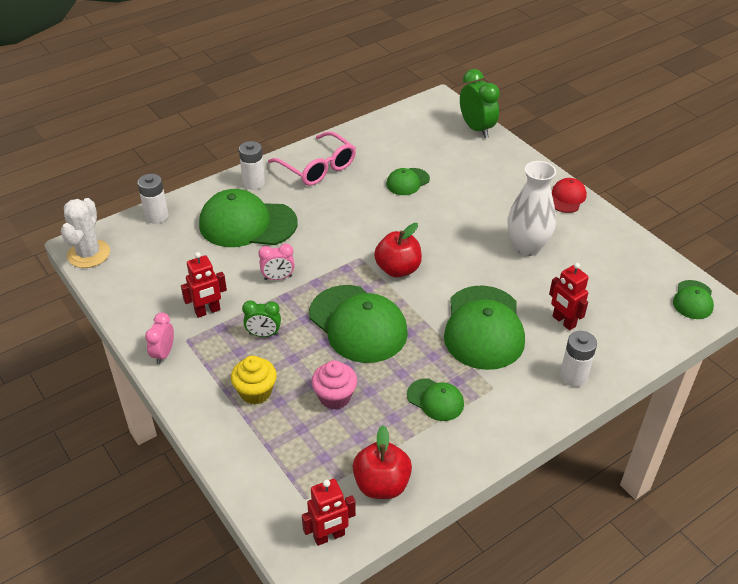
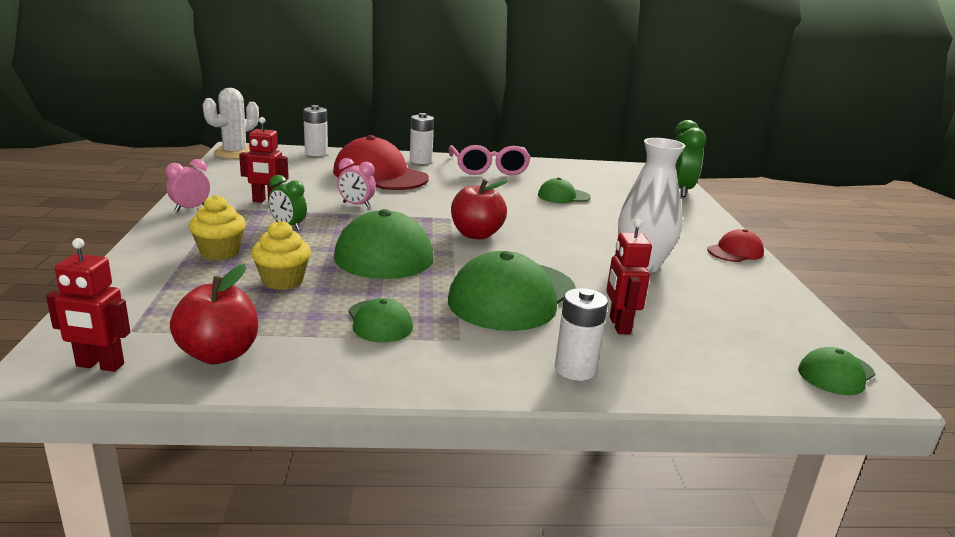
camera: 30 degrees right, 20 degrees down
green cap [199,189,297,247] -> red cap [333,135,429,190]
pink cupcake [311,360,357,410] -> yellow cupcake [251,221,311,290]

